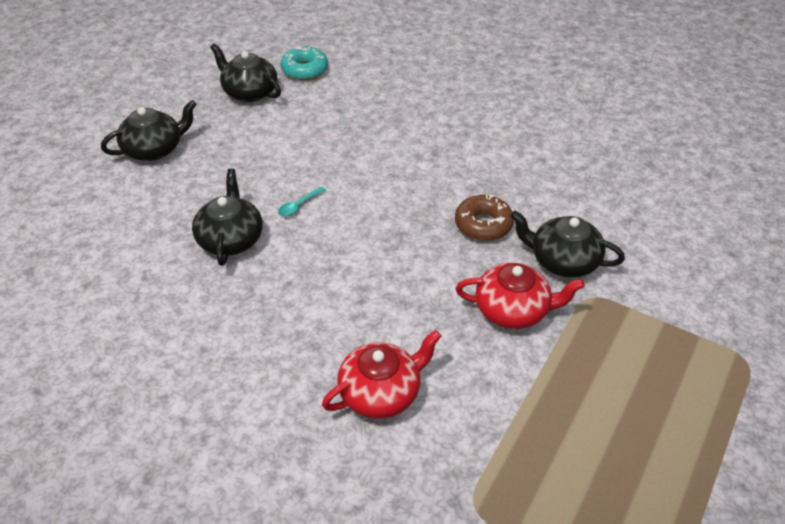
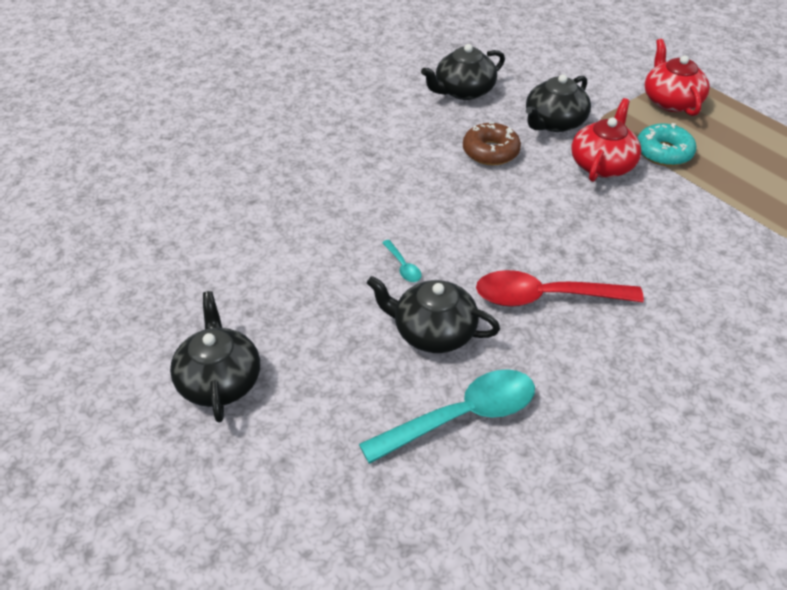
camera: 70 degrees left, 0 degrees up
black teapot [210,44,281,102] -> black teapot moved to [421,44,505,100]
turquoise donut [281,46,328,80] -> turquoise donut moved to [637,123,696,166]
red teapot [322,330,441,419] -> red teapot moved to [645,39,710,116]
none -> turquoise spoon [359,369,535,464]
none -> red spoon [476,270,644,307]

